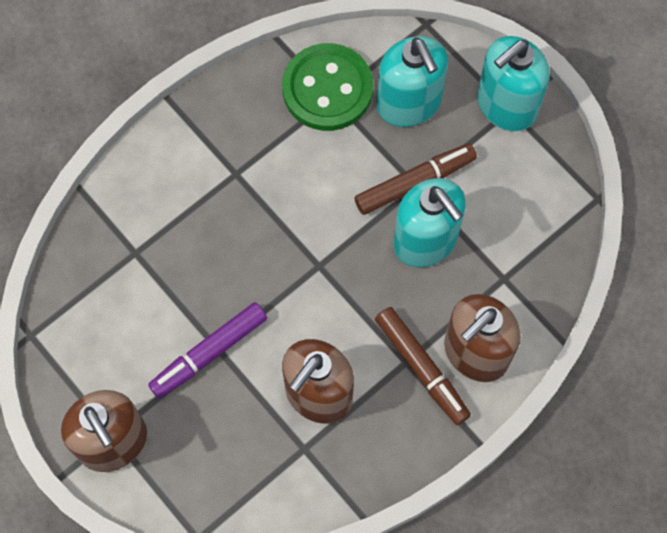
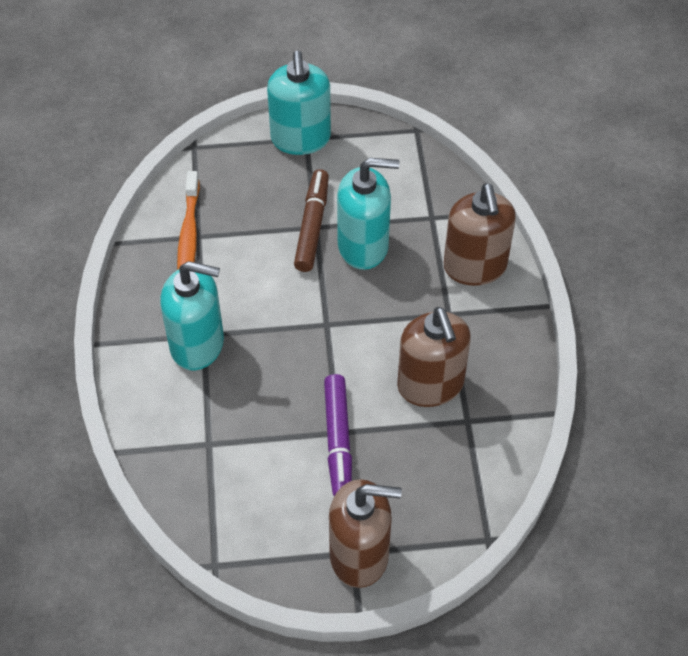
camera: 55 degrees left, 15 degrees down
green button [282,43,373,131] -> orange toothbrush [177,171,200,270]
brown marker [375,307,471,425] -> none
turquoise soap dispenser [377,36,448,127] -> turquoise soap dispenser moved to [160,261,224,370]

